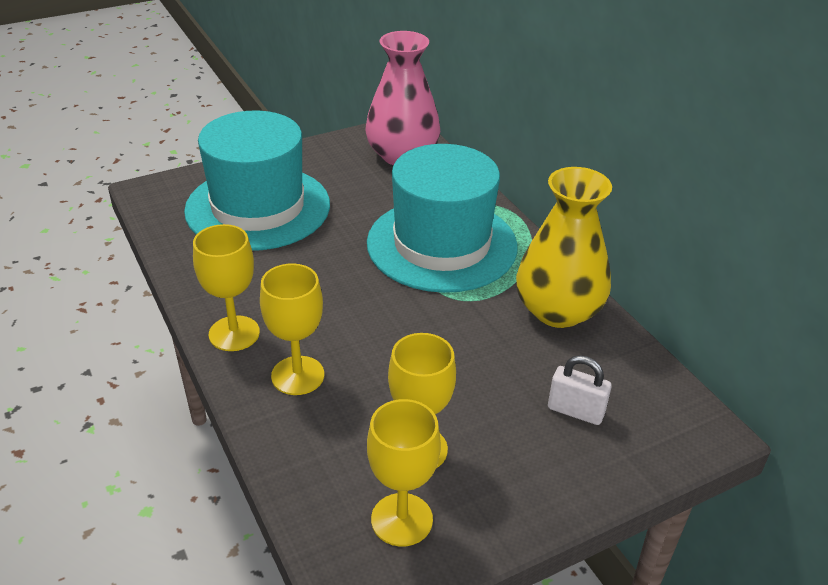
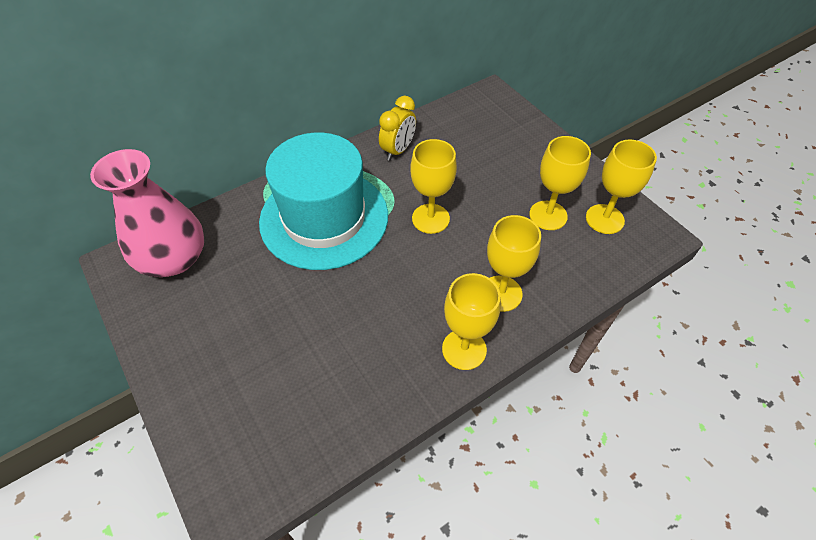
camera: 95 degrees left, 15 degrees up
turquoise hat [184,111,330,251] -> none
yellow vase [516,167,612,328] -> yellow clock [379,96,416,161]
white padlock [548,355,612,425] -> none
none -> yellow goblet [410,139,457,234]

